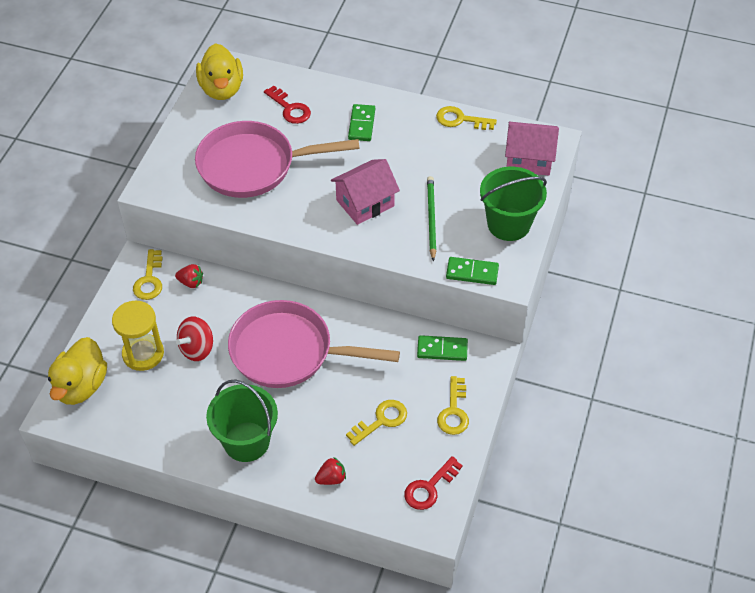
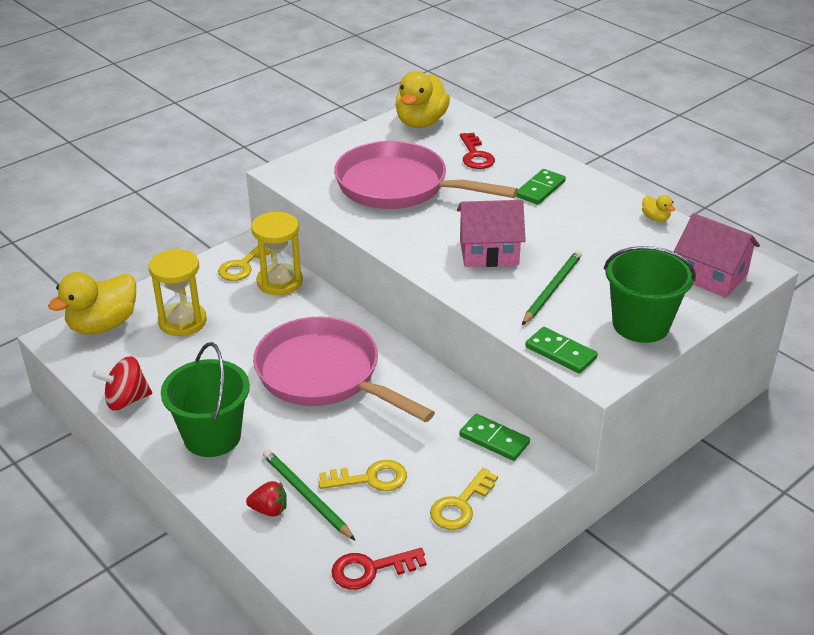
camera: 30 degrees right, 15 degrees down
red strawberry [175,264,203,288] -> yellow hourglass [251,212,303,295]
red spinning top [176,316,213,361] -> red spinning top moved to [92,356,152,410]
yellow key [436,106,497,130] -> yellow duck [642,195,675,222]
none -> green pencil [263,450,355,540]

